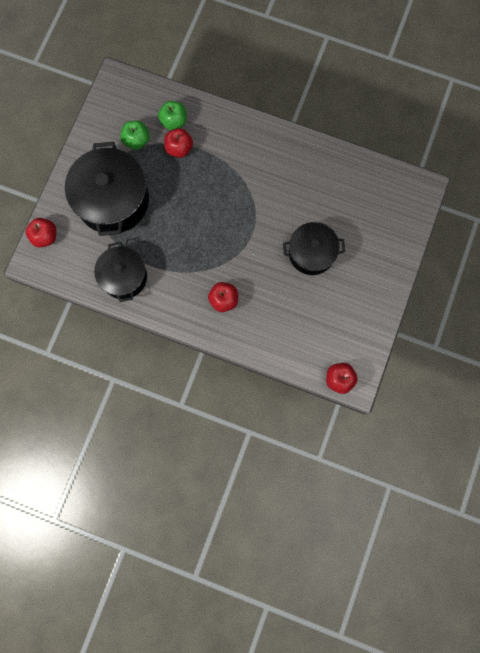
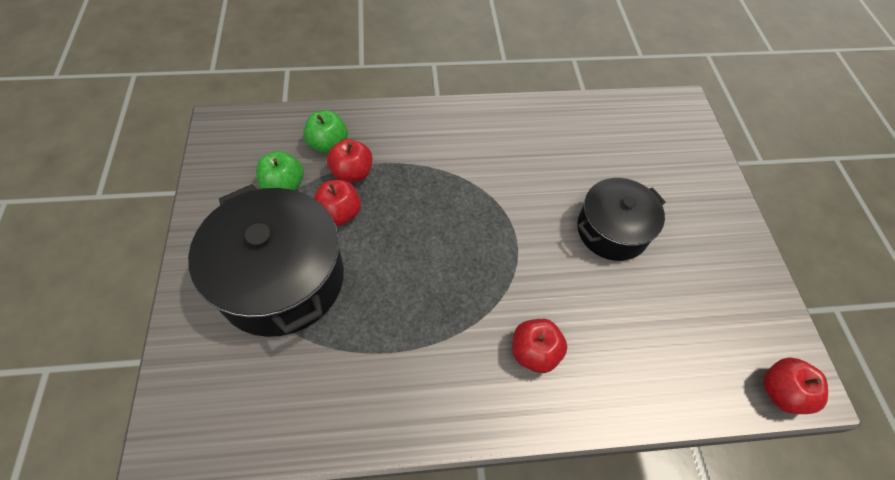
camera: 30 degrees left, 20 degrees down
red apple [26,218,56,248] -> red apple moved to [314,180,361,226]
black pot [94,242,147,302] -> none

